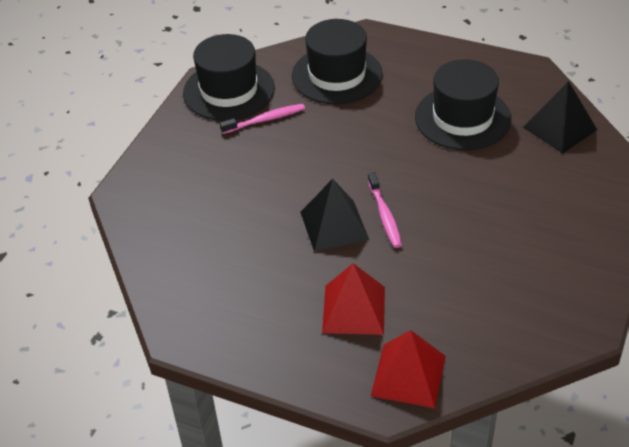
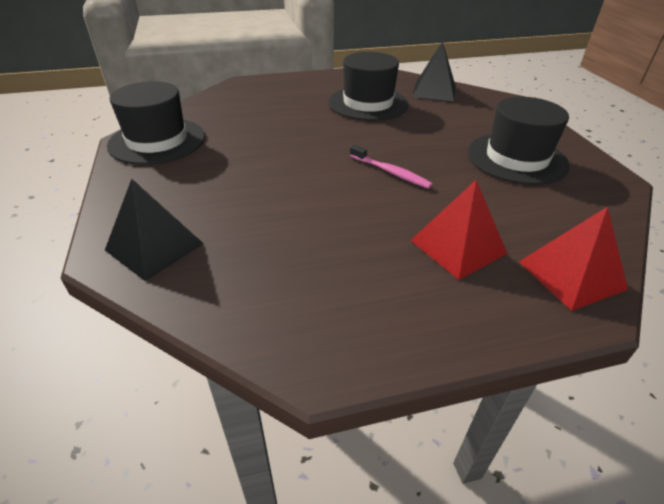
camera: 40 degrees left, 5 degrees down
pink toothbrush [220,104,305,134] -> none
black hat [292,19,383,104] -> black hat moved to [467,97,570,185]
black pyramid [300,179,369,252] -> black pyramid moved to [105,179,204,281]

